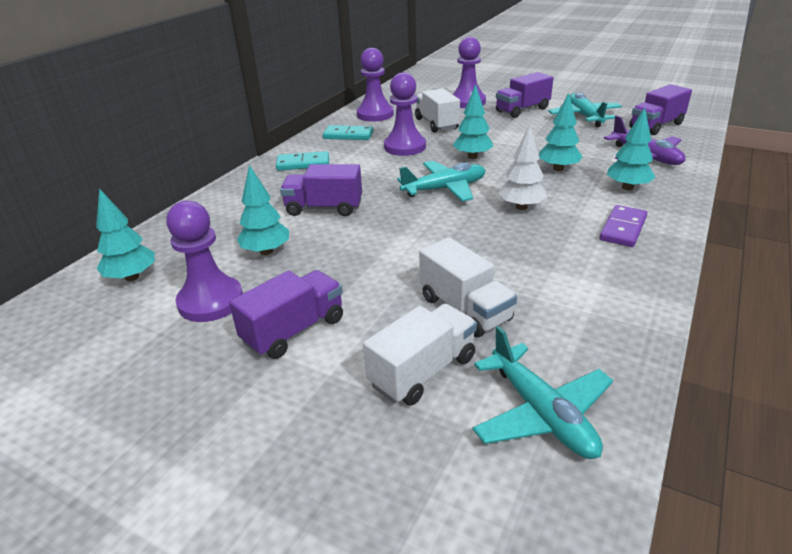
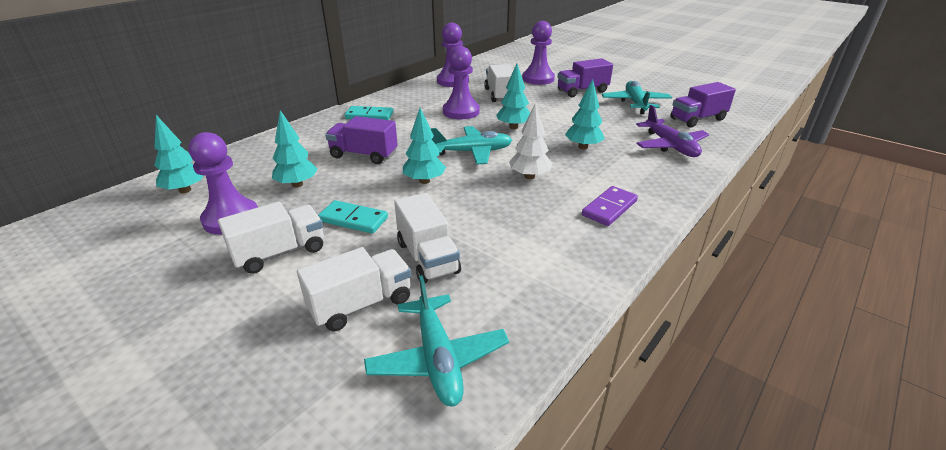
camera: 10 degrees right, 0 degrees up
purple truck [229,270,343,359] -> white truck [218,202,324,274]
turquoise domino [323,125,373,140] -> turquoise domino moved to [318,200,388,234]
turquoise tree [607,108,655,190] -> turquoise tree moved to [403,108,446,184]

